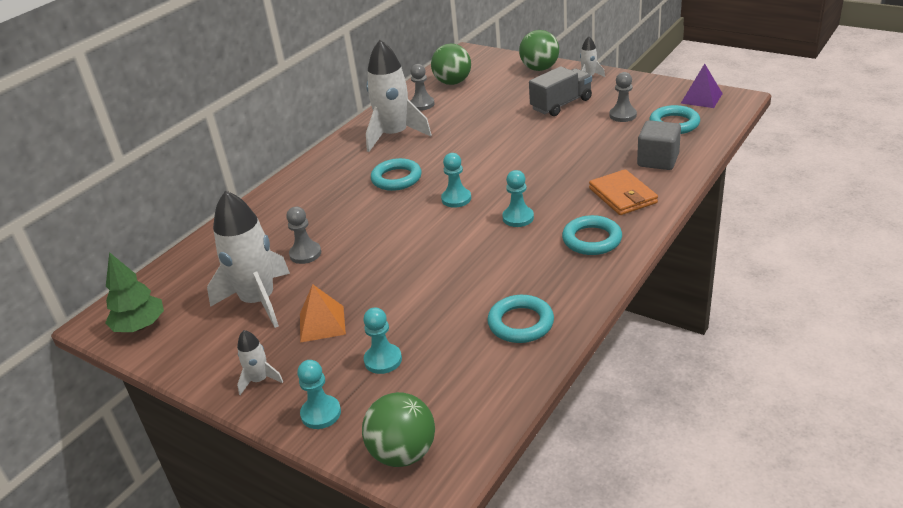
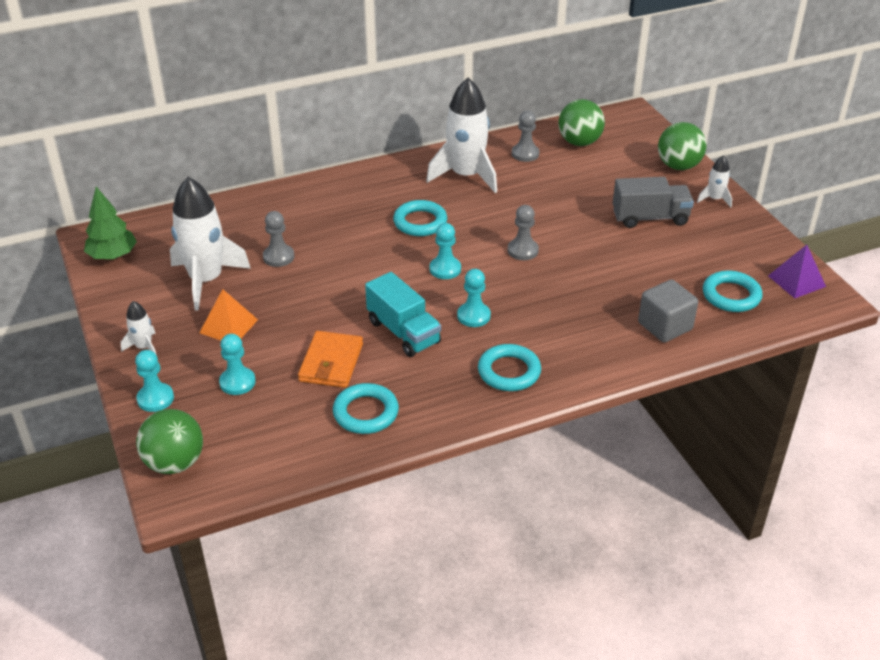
camera: 30 degrees right, 5 degrees up
orange wallet [589,169,658,215] -> orange wallet moved to [298,331,363,388]
grey pawn [610,72,637,122] -> grey pawn moved to [508,205,539,260]
none -> turquoise truck [365,272,441,357]

